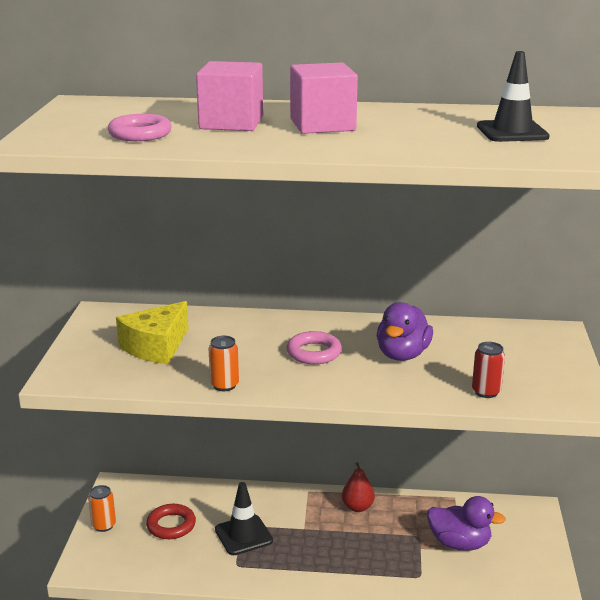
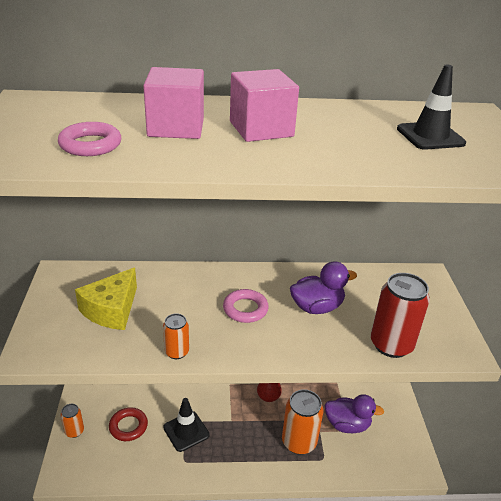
camera: 10 degrees left, 10 degrees up
purple duck [377,302,433,361] -> purple duck turned 120 degrees counterclockwise [290,261,357,314]
red can [472,342,505,398] -> red can [371,273,430,358], size x1.88
none -> orange can [282,389,323,455]

